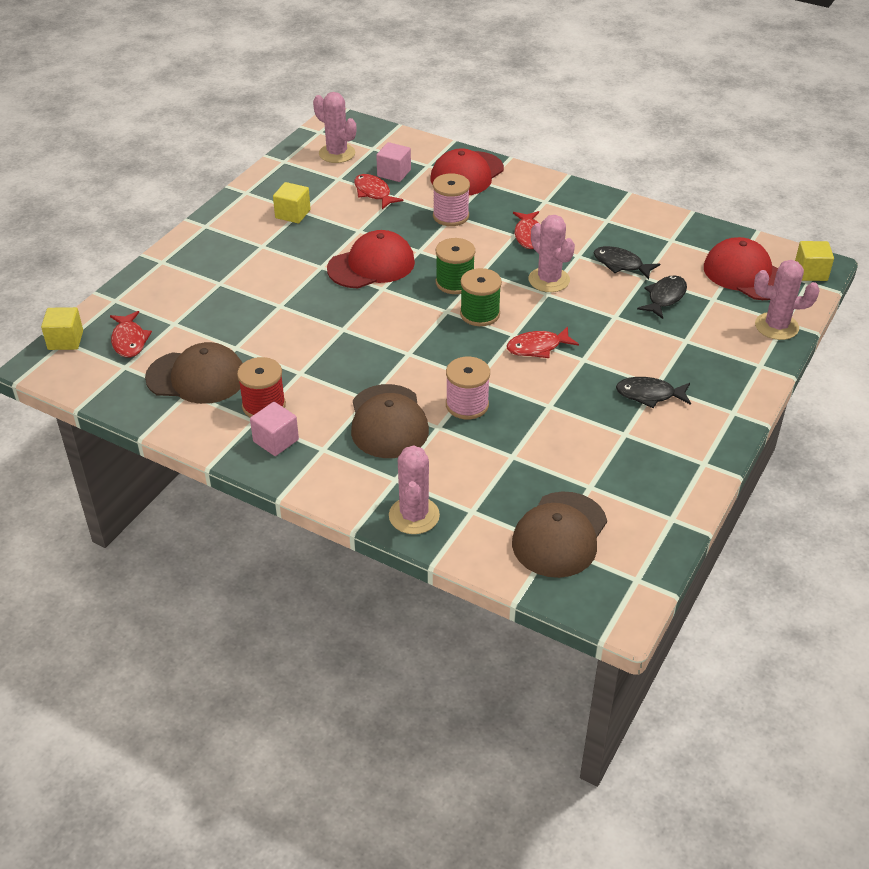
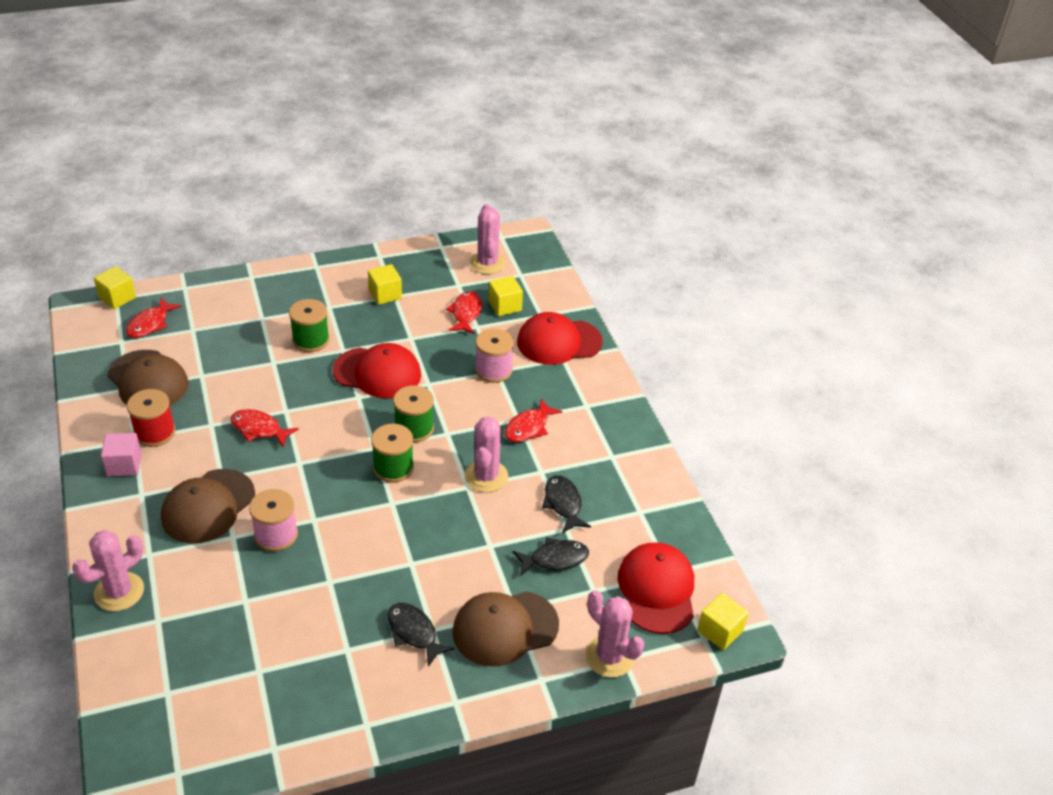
camera: 40 degrees right, 0 degrees up
pink cube [376,142,411,182] -> yellow cube [488,276,523,316]
red fish [506,326,579,358] -> red fish moved to [231,409,299,447]
brown cap [512,491,607,578] -> brown cap moved to [453,591,559,667]
none -> green spool [289,299,330,352]

